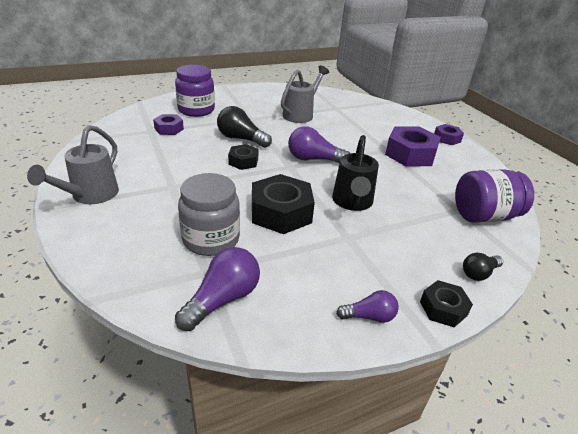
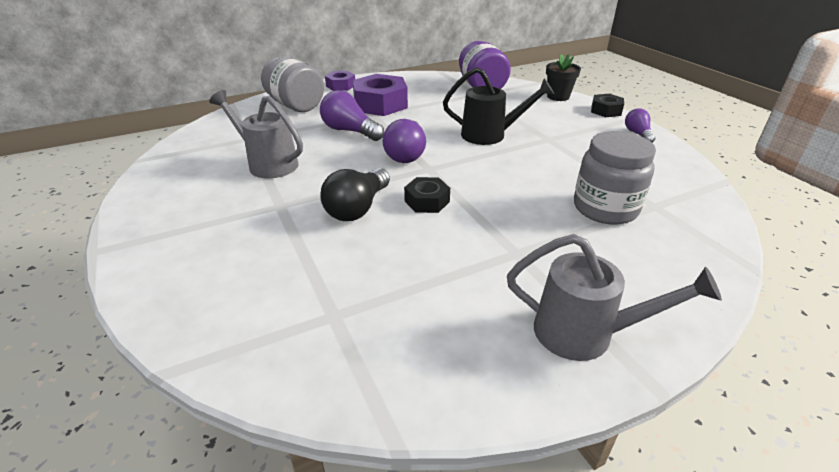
camera: 90 degrees left, 0 degrees up
purple nut [153,114,184,135] -> none
purple jar [175,65,215,117] -> none
purple light bulb [175,247,260,331] -> purple light bulb moved to [320,90,384,141]
black nut [252,174,315,234] -> none
black light bulb [463,253,503,281] -> black flower pot [546,54,581,101]
none -> grey jar [261,57,324,112]

